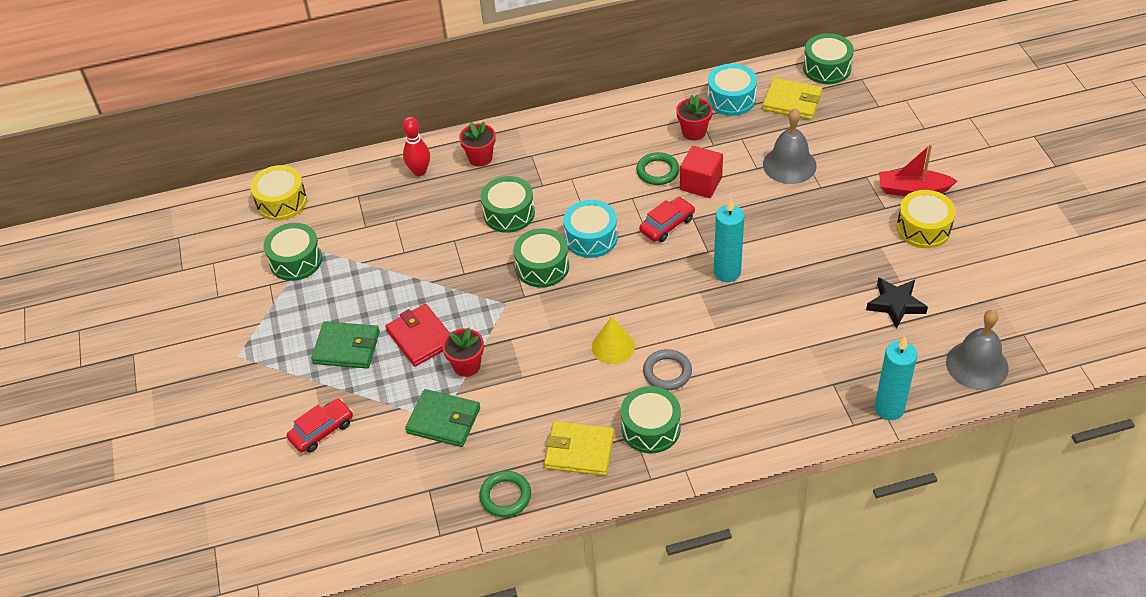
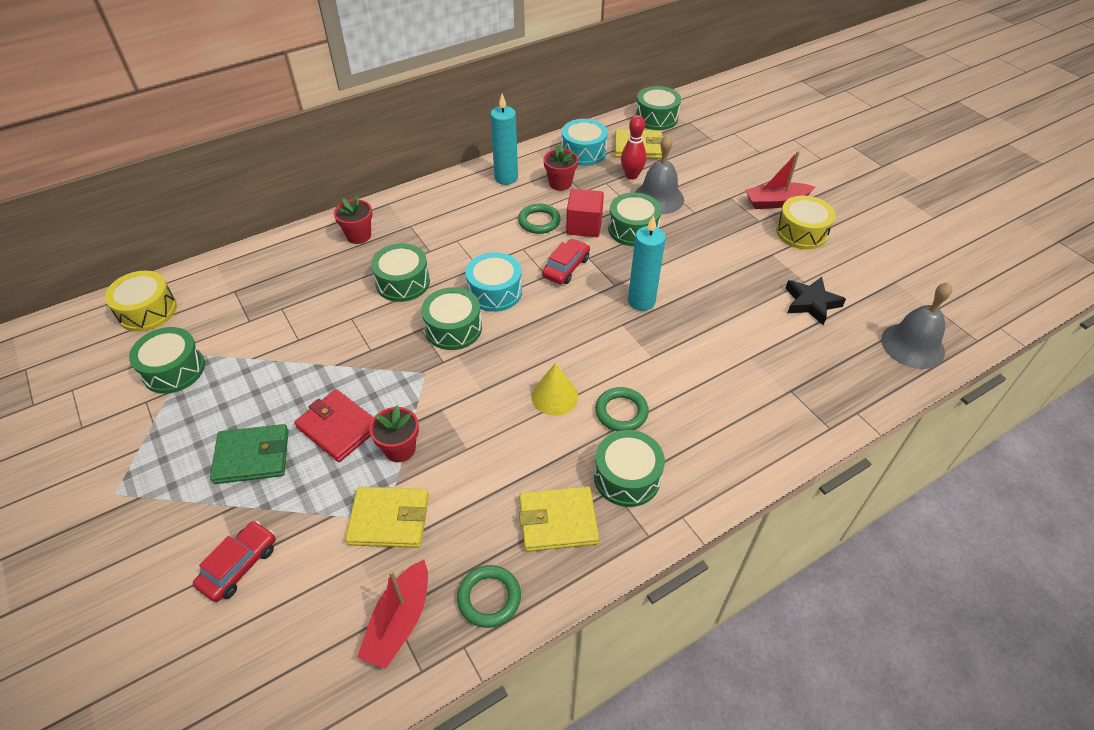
camera: 20 degrees left, 0 degrees up
red bowling pin [403,117,430,176] -> red bowling pin moved to [621,115,646,180]
green wallet [405,389,480,447] -> yellow wallet [345,487,429,548]
grey ring [643,349,692,390] -> green ring [595,387,649,431]
turquoise candle [875,337,917,420] -> turquoise candle moved to [490,94,518,185]
none -> red boat [357,560,428,669]
none -> green drum [608,193,662,246]

